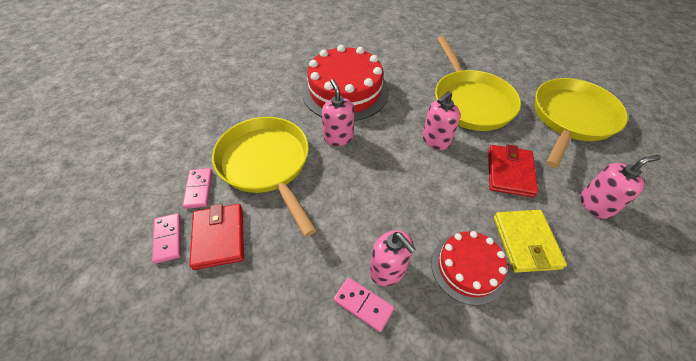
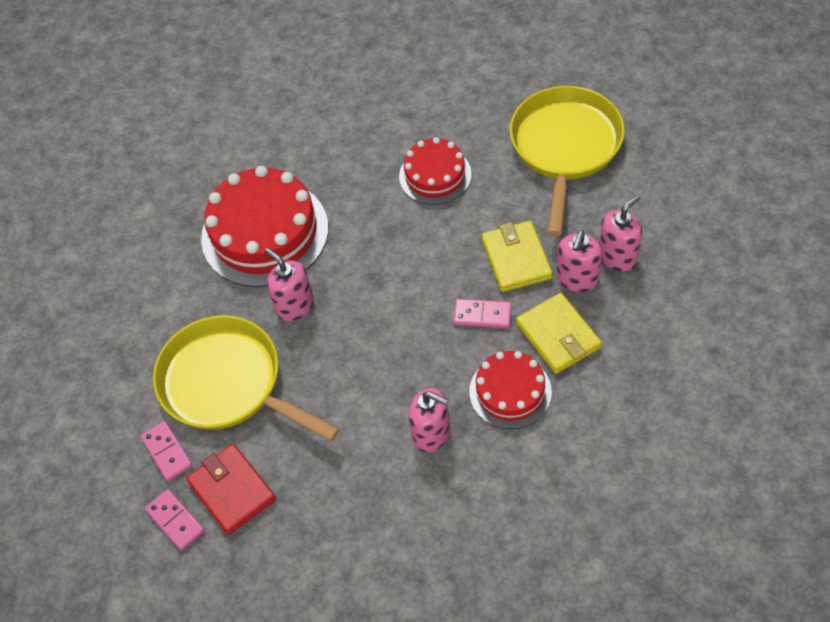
camera: 20 degrees left, 5 degrees up
pink domino [333,277,395,332] -> pink domino moved to [453,299,512,328]
pink soap dispenser [422,91,461,150] -> pink soap dispenser moved to [557,230,602,292]
yellow pan [435,36,521,131] -> red cake [399,137,472,205]
red wallet [488,144,538,197] -> yellow wallet [482,221,552,292]

